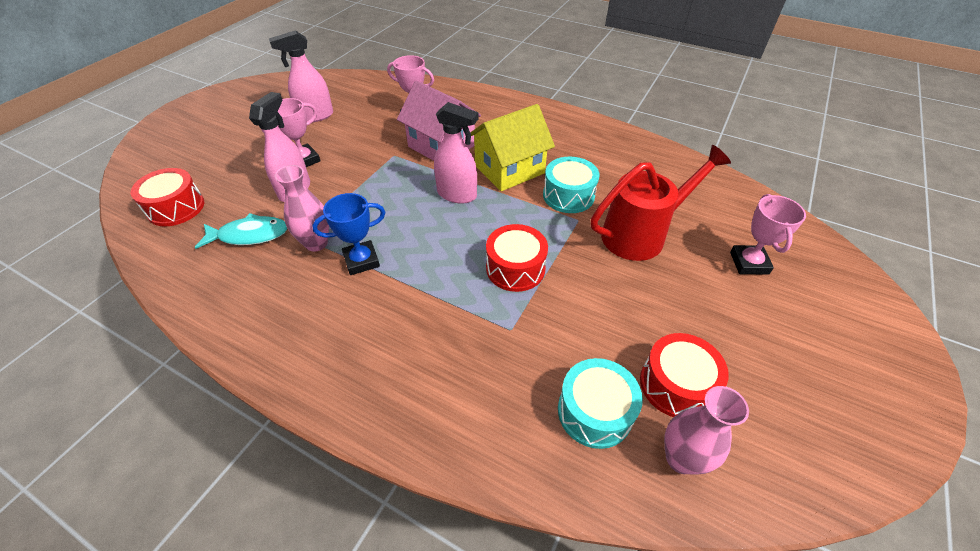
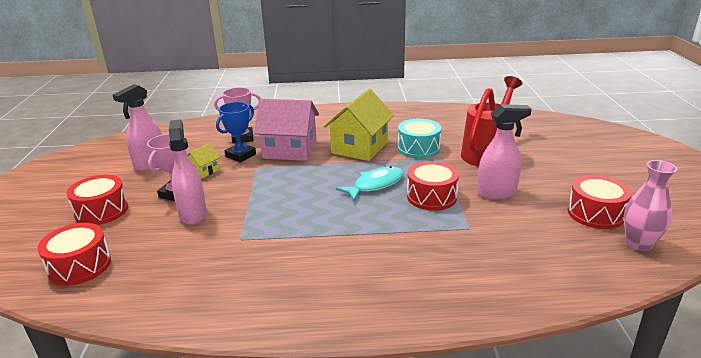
camera: 30 degrees left, 20 degrees down
turquoise fish [195,213,287,249] -> turquoise fish moved to [336,166,403,201]
pink vase [274,165,329,251] -> none
blue trophy [312,193,385,275] -> blue trophy moved to [216,102,256,163]
pink spray bottle [434,102,479,204] -> pink spray bottle moved to [477,104,532,199]
turquoise drum [558,358,643,449] -> none
pink trophy [730,194,806,275] -> none
none -> red drum [66,175,128,225]
none -> yellow house [188,143,221,178]

